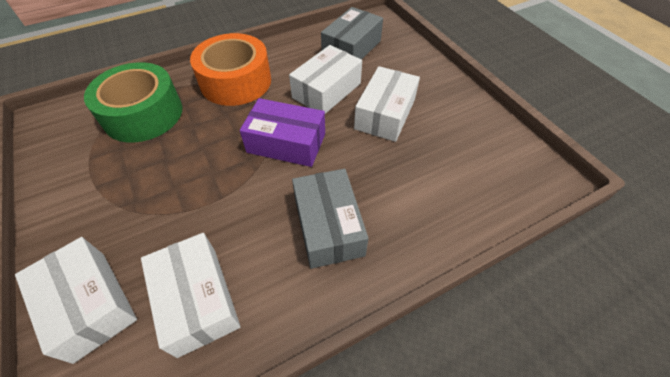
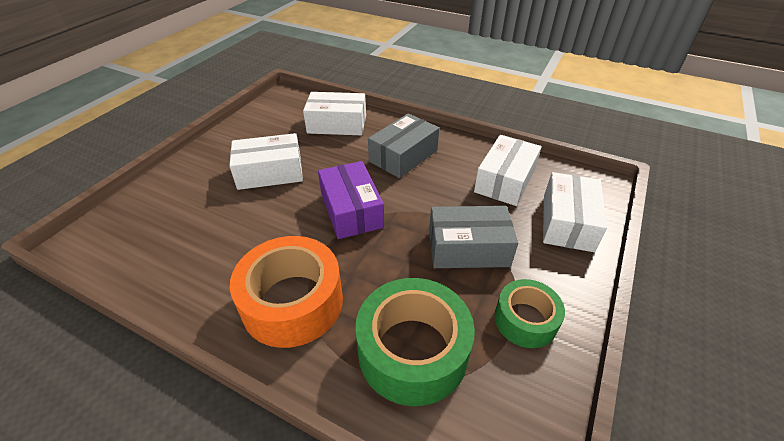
camera: 125 degrees left, 10 degrees down
white box [289,45,362,114] -> white box moved to [303,92,366,135]
grey box [321,7,383,60] -> grey box moved to [429,206,518,268]
none -> green tape [495,279,565,348]

